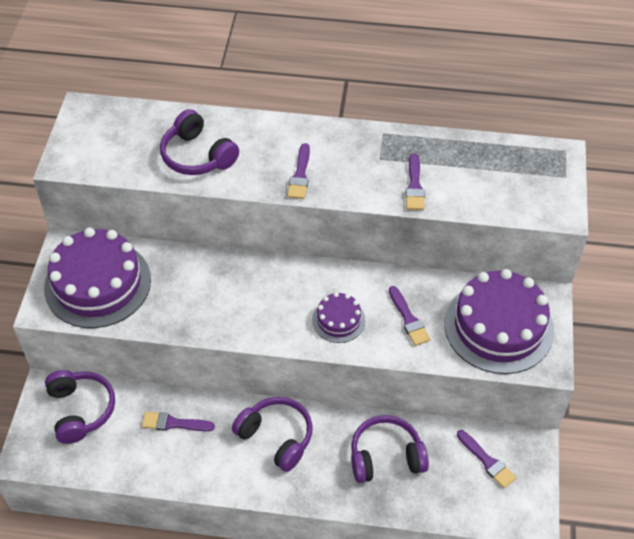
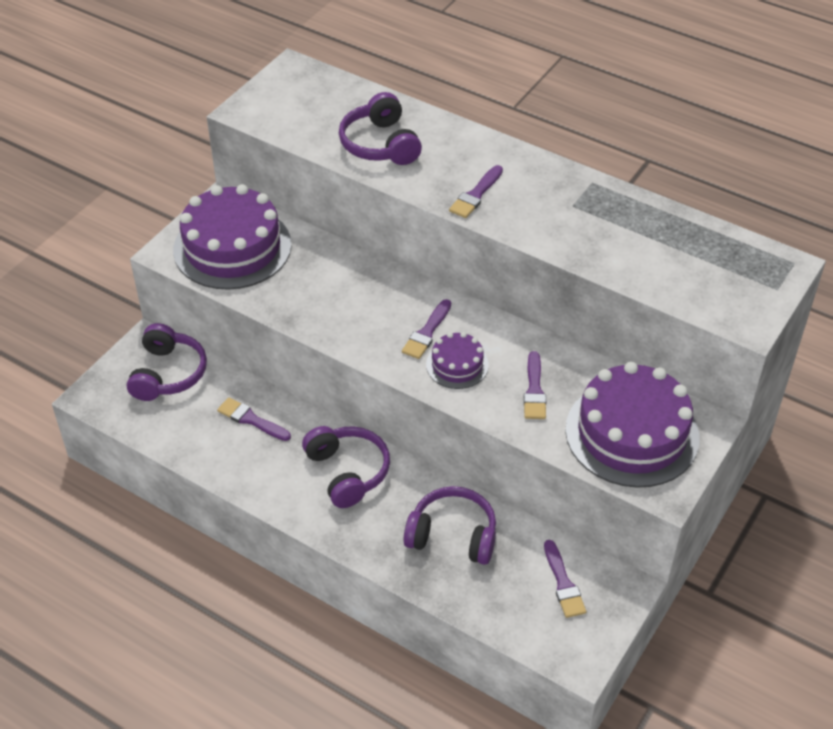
camera: 25 degrees right, 5 degrees down
purple brush [406,153,425,210] -> purple brush moved to [402,299,451,359]

